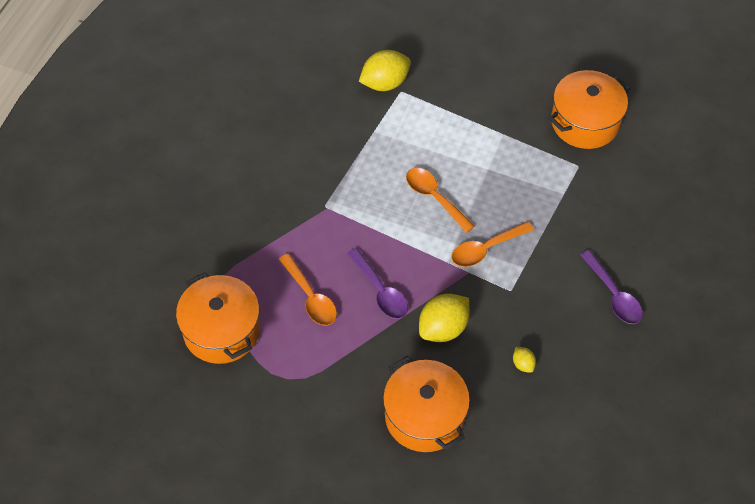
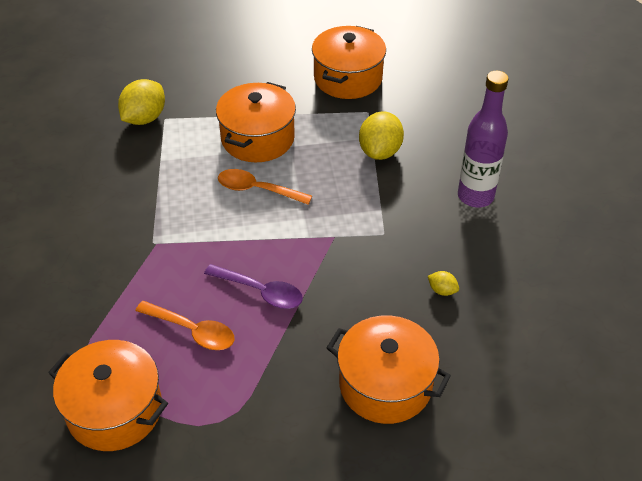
camera: 30 degrees left, 10 degrees down
yellow lemon [419,294,470,342] -> yellow lemon moved to [359,111,404,160]
orange spoon [452,221,534,267] -> none
purple spoon [581,250,643,324] -> purple bottle [458,71,508,207]
none -> orange pot [216,82,296,162]

